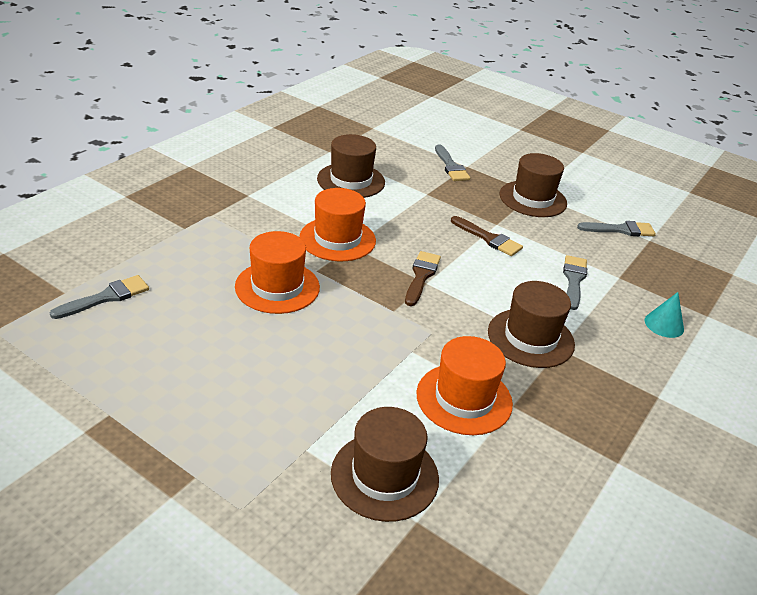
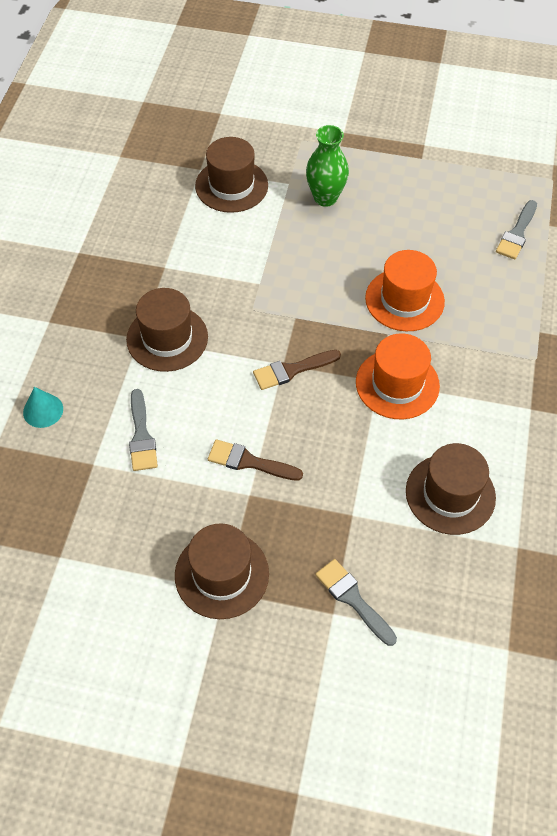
camera: 160 degrees right, 20 degrees up
brown brush [405,251,441,306] -> brown brush turned 75 degrees clockwise [253,350,341,390]
orange hat [416,336,513,435] -> none
grey brush [577,221,656,236] -> none
none -> green vase [306,125,349,207]

